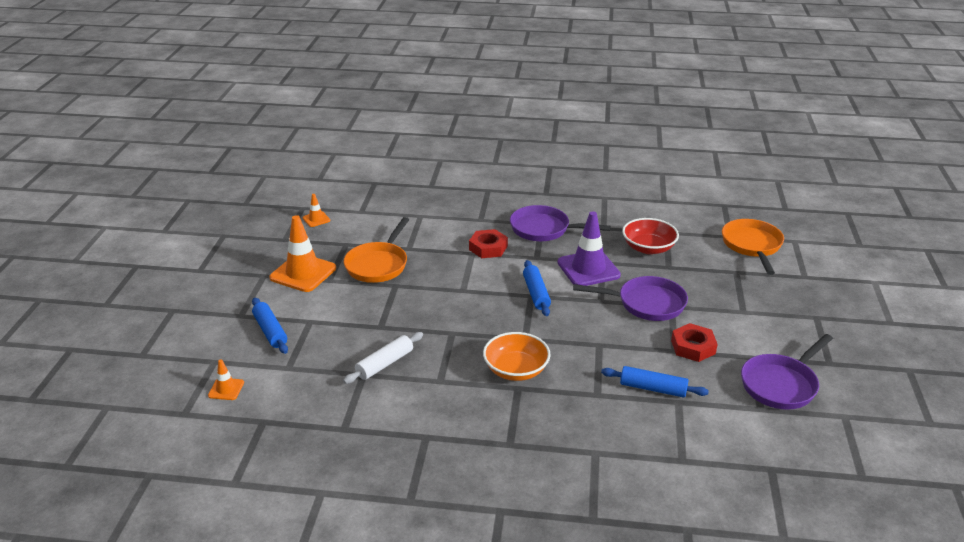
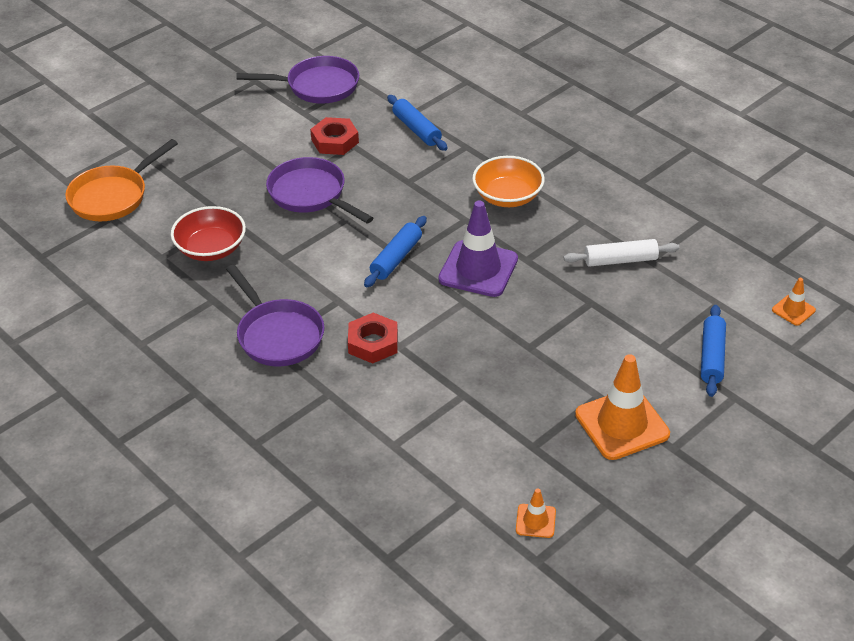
camera: 140 degrees left, 10 degrees up
orange pan [344,217,410,283] -> none
purple traffic cone [557,211,621,286] -> purple traffic cone moved to [438,201,518,297]

